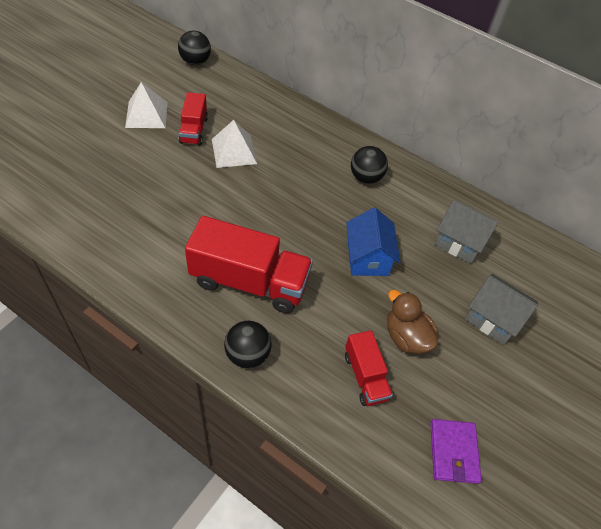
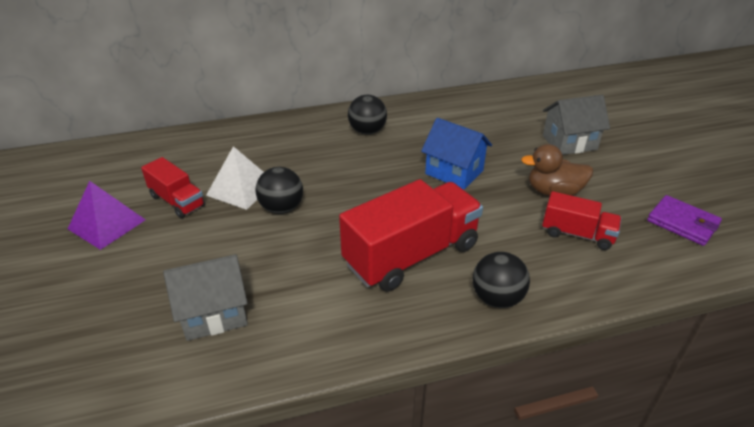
camera: 45 degrees left, 15 degrees down
white pyramid [125,82,168,128] -> purple pyramid [68,181,145,250]
black ball [178,31,211,65] -> black ball moved to [255,167,303,214]
grey house [434,199,499,264] -> grey house moved to [163,254,248,341]

